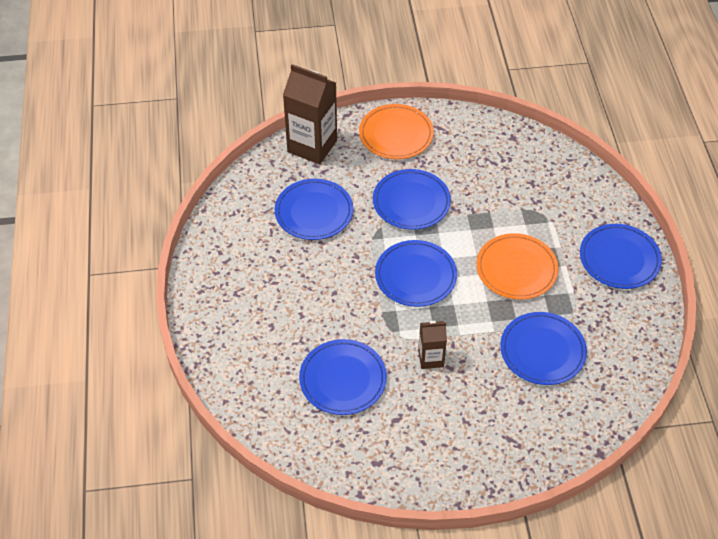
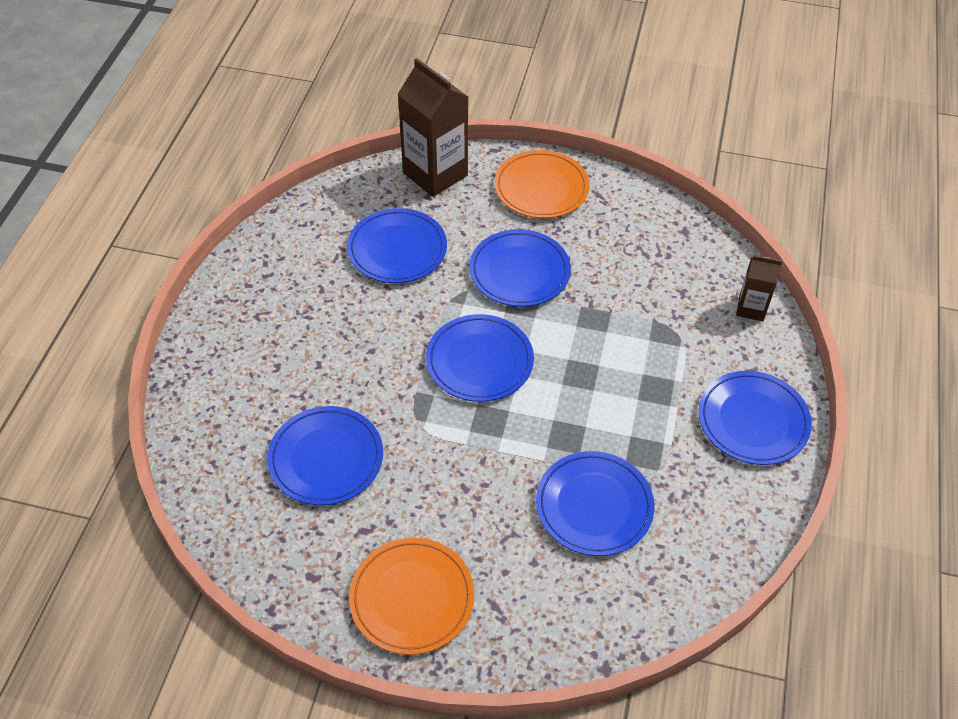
camera: 20 degrees right, 0 degrees up
brown carton [418,321,447,369] -> brown carton moved to [736,255,782,321]
orange plate [476,233,559,300] -> orange plate moved to [349,538,474,655]

